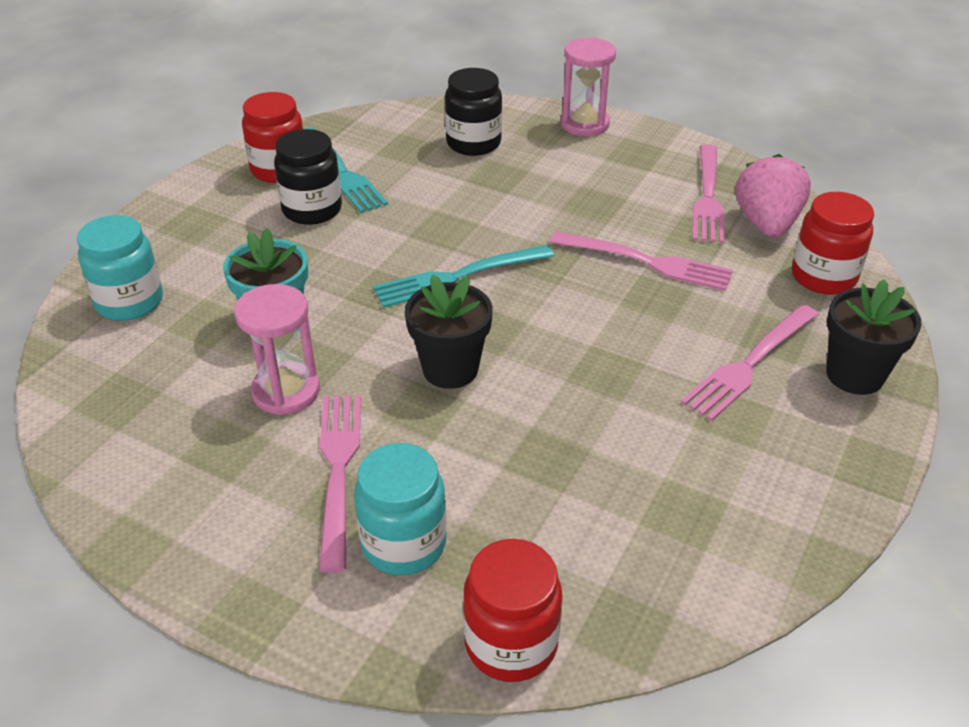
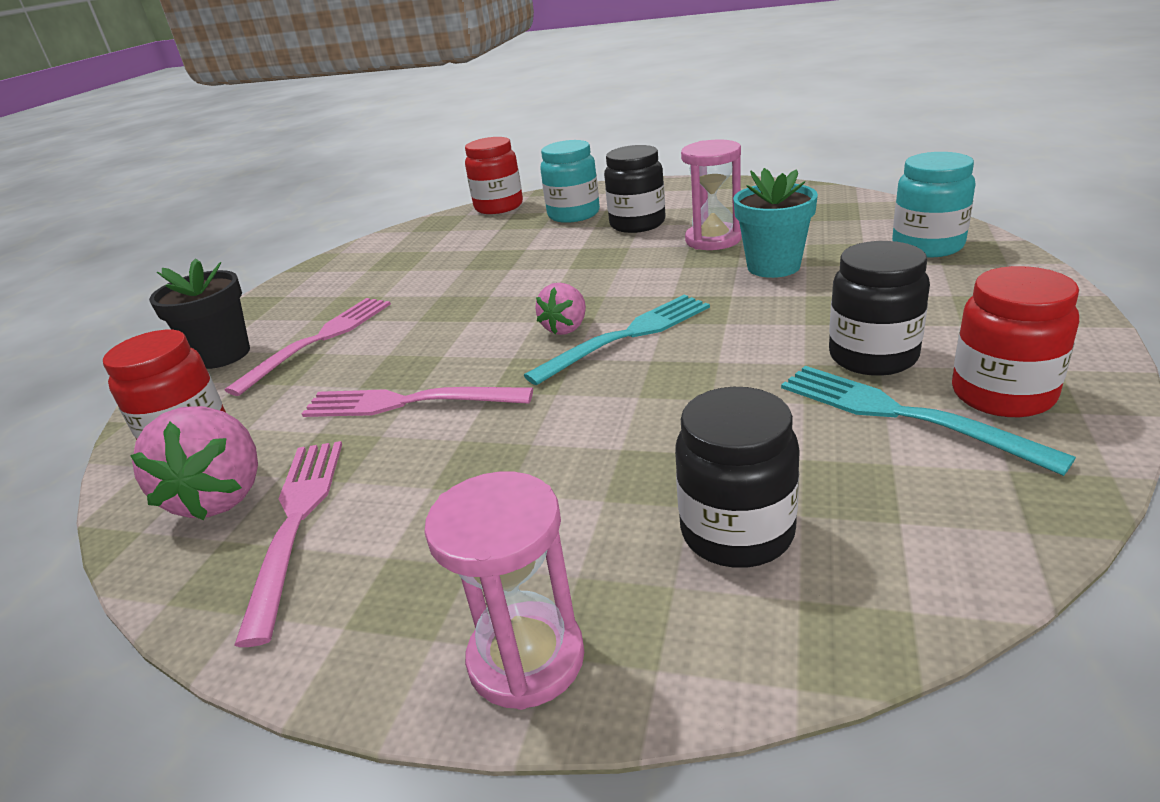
camera: 170 degrees right, 10 degrees down
pink fork [319,395,361,573] -> black jar [604,145,666,233]
black flower pot [405,275,493,389] -> none
none -> pink strawberry [535,283,586,335]

